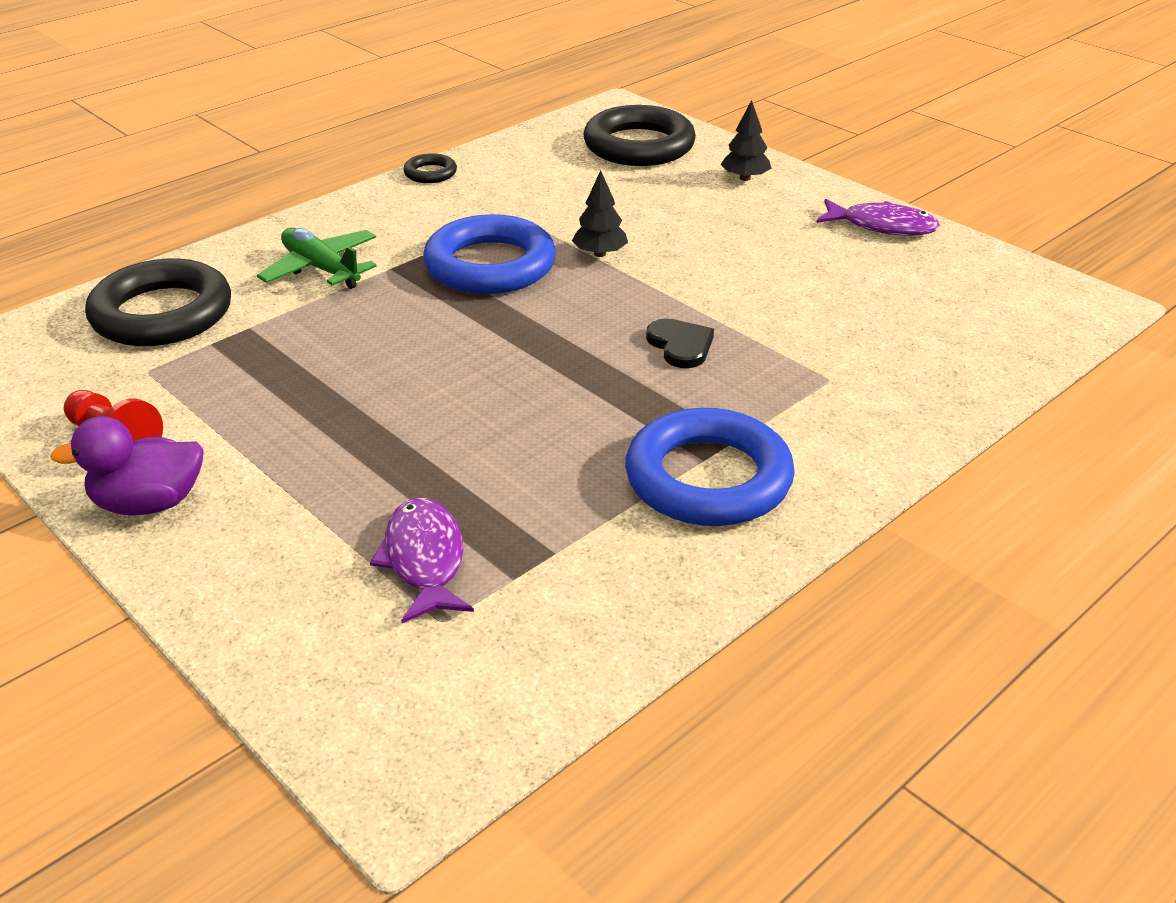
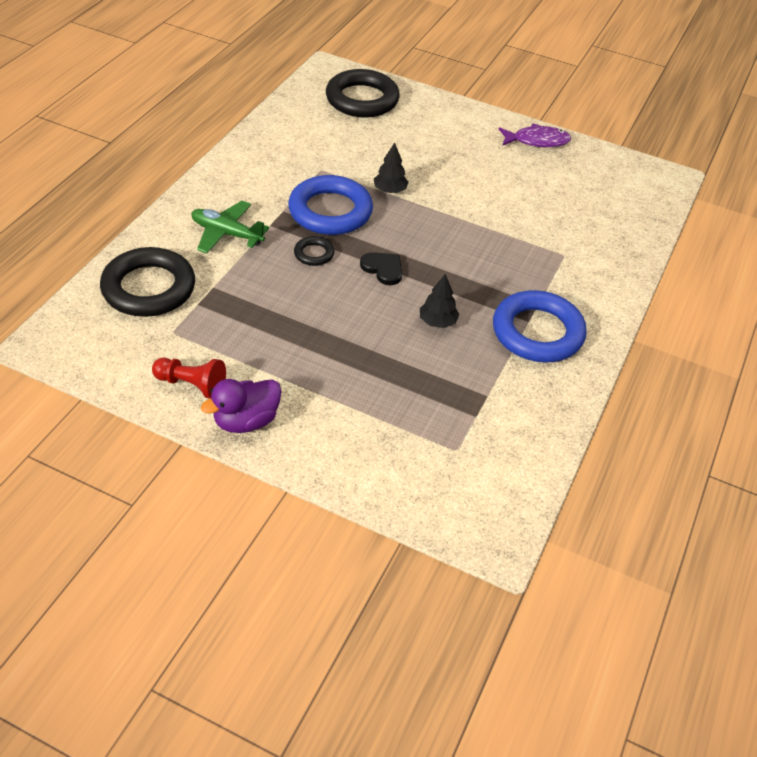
camera: 25 degrees left, 10 degrees up
purple fish [370,498,474,623] -> none
black ring [403,153,457,183] -> black ring moved to [294,236,334,266]
black heart [646,318,714,368] -> black heart moved to [360,252,402,285]
black tree [721,100,771,181] -> black tree moved to [420,274,460,328]

